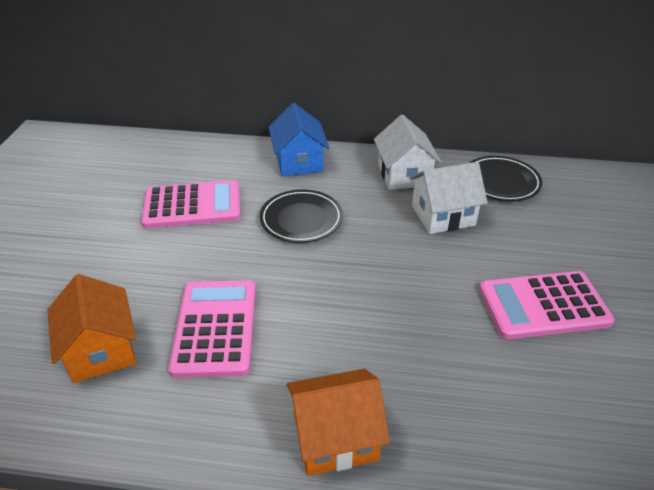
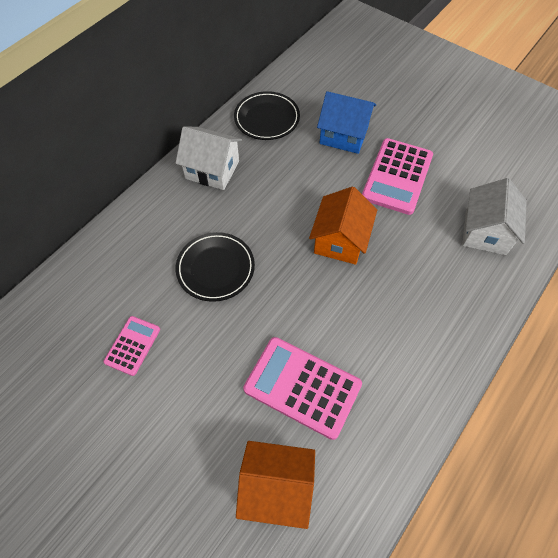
camera: 60 degrees left, 20 degrees up
pink calculator [141,180,241,229] -> pink calculator [103,316,160,376], size x0.55
blue house [268,103,329,176] -> blue house moved to [317,91,376,154]
orange house [287,369,390,476] -> orange house moved to [309,187,377,265]
white house [410,162,488,234] -> white house moved to [462,178,527,255]

